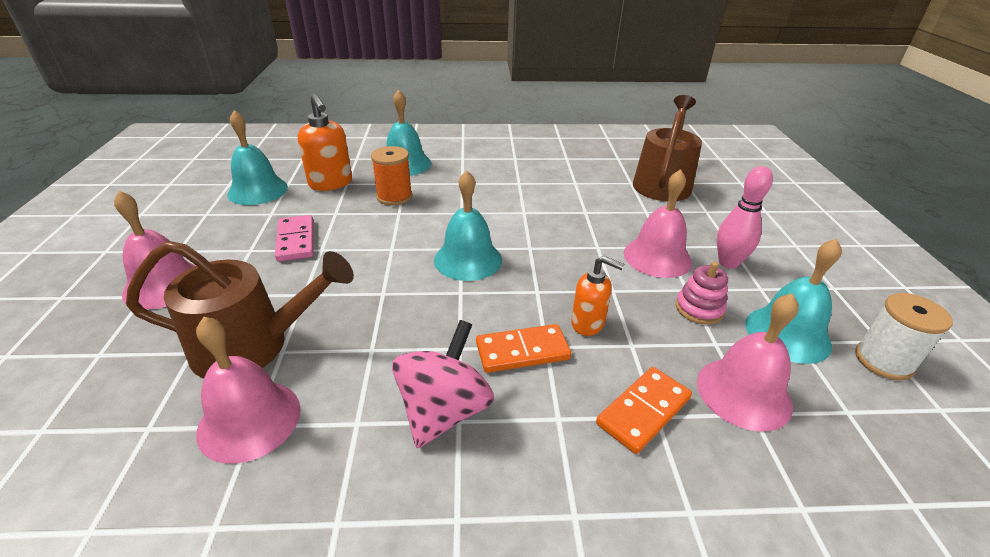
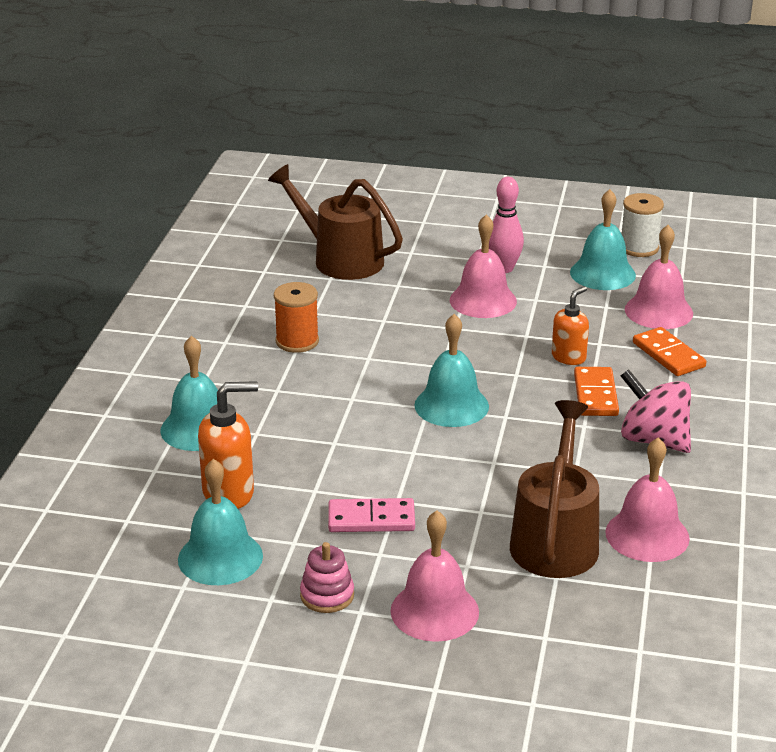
camera: 75 degrees left, 5 degrees down
orange spool [371,146,412,206] -> orange spool moved to [274,282,319,353]
pink stacking toy [676,262,728,325] -> pink stacking toy moved to [300,542,354,613]

